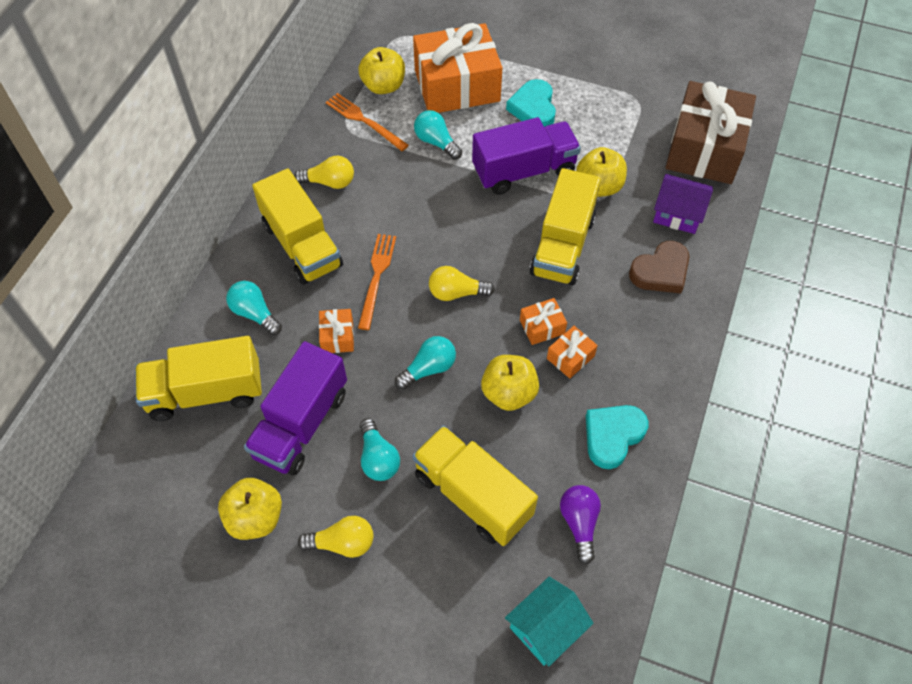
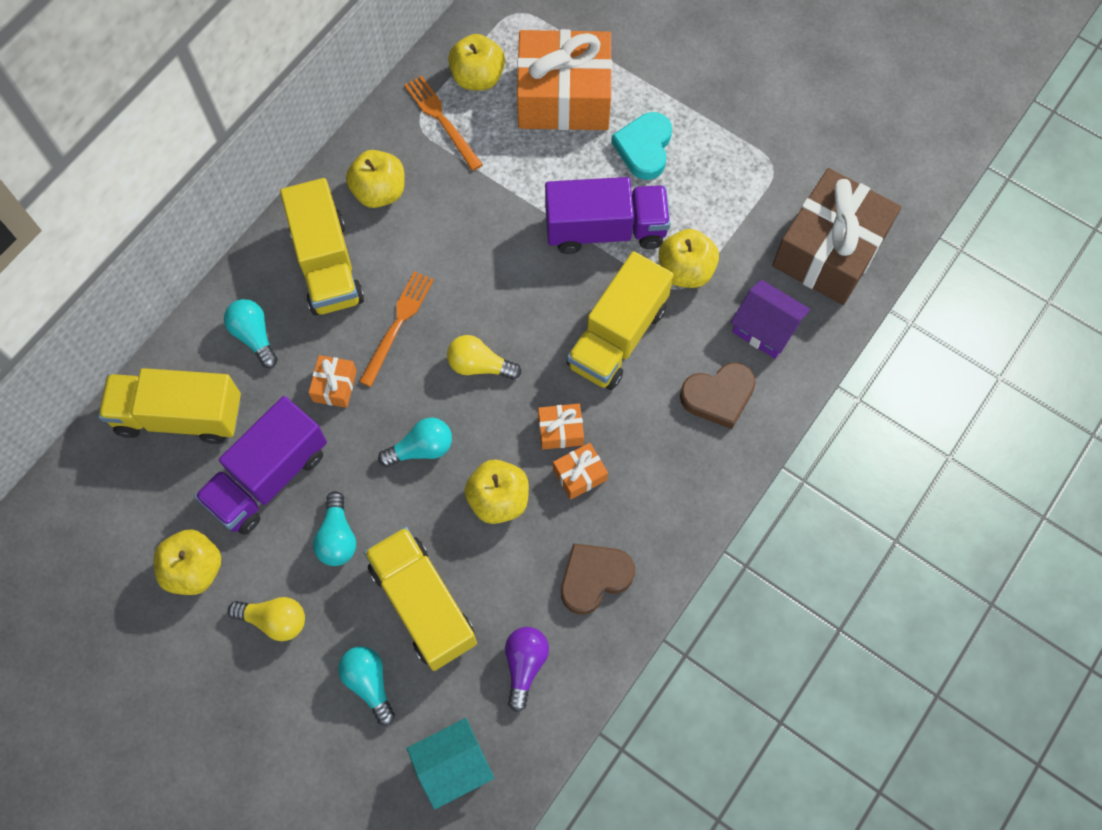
camera: 15 degrees right, 10 degrees up
yellow light bulb [294,156,354,189] -> yellow apple [346,150,405,208]
turquoise light bulb [414,110,462,160] -> turquoise light bulb moved to [338,646,395,726]
turquoise heart [586,405,648,469] -> brown heart [561,543,635,614]

